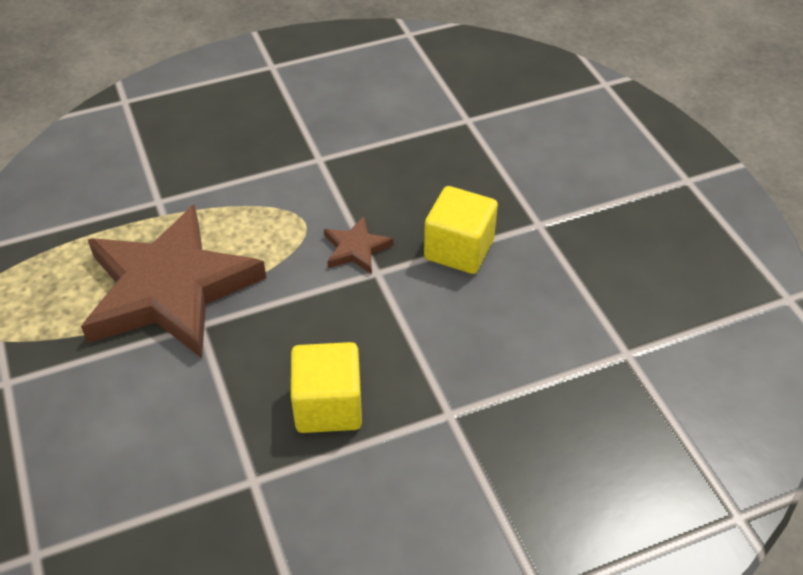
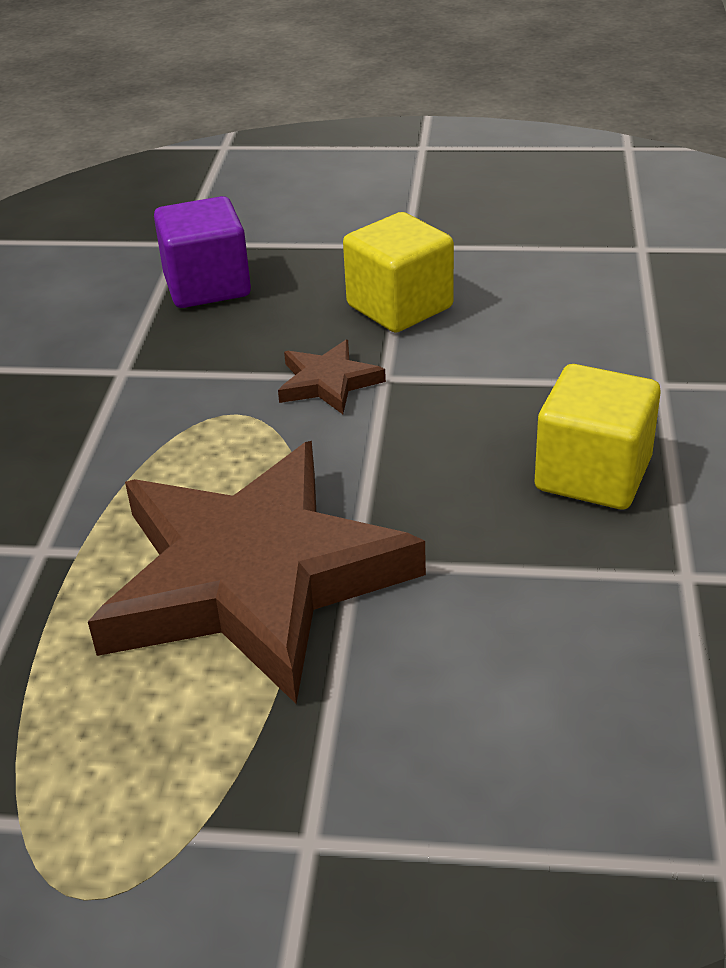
camera: 60 degrees left, 10 degrees down
none -> purple cube [154,196,251,308]

